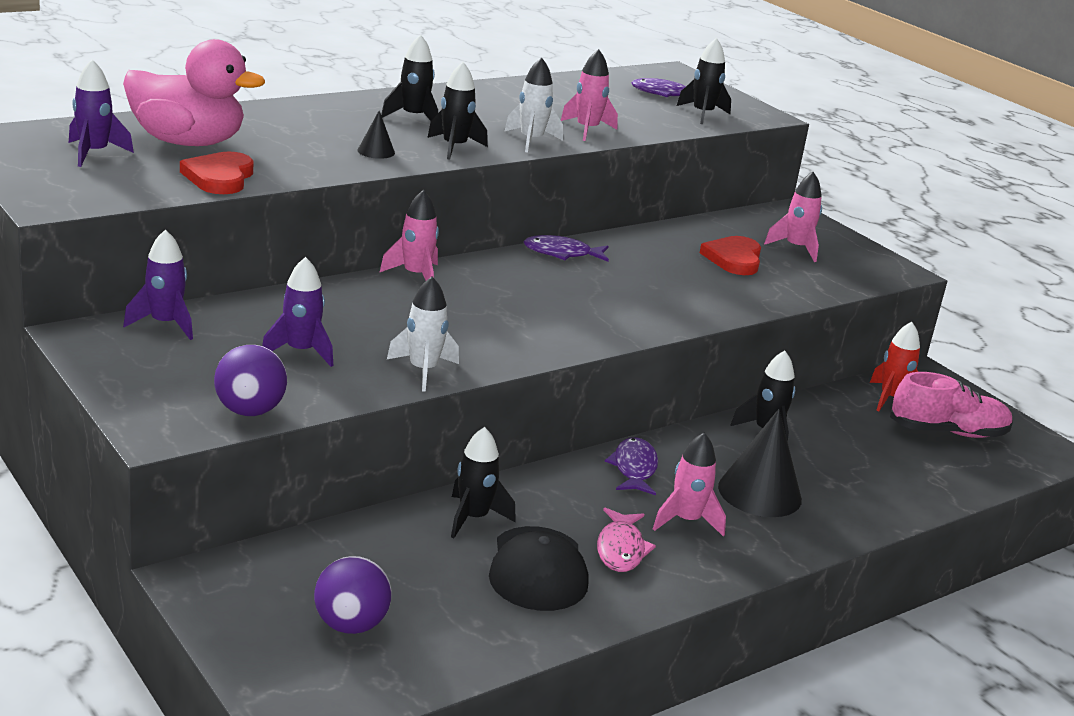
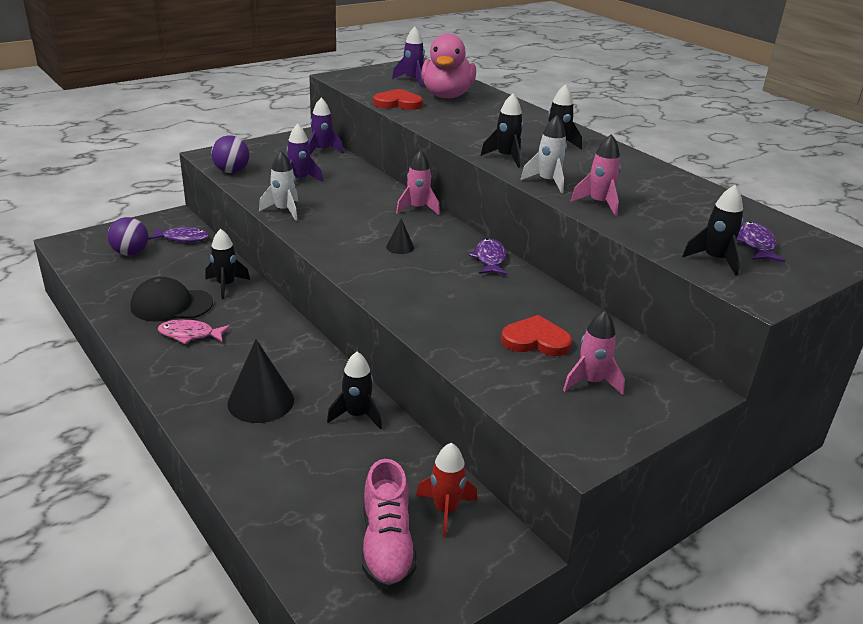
camera: 90 degrees right, 5 degrees up
black cone [357,111,395,159] -> black cone moved to [386,218,414,254]
purple fish [605,437,658,495] -> purple fish moved to [148,226,209,242]
pink rocket [653,432,726,537] -> none

